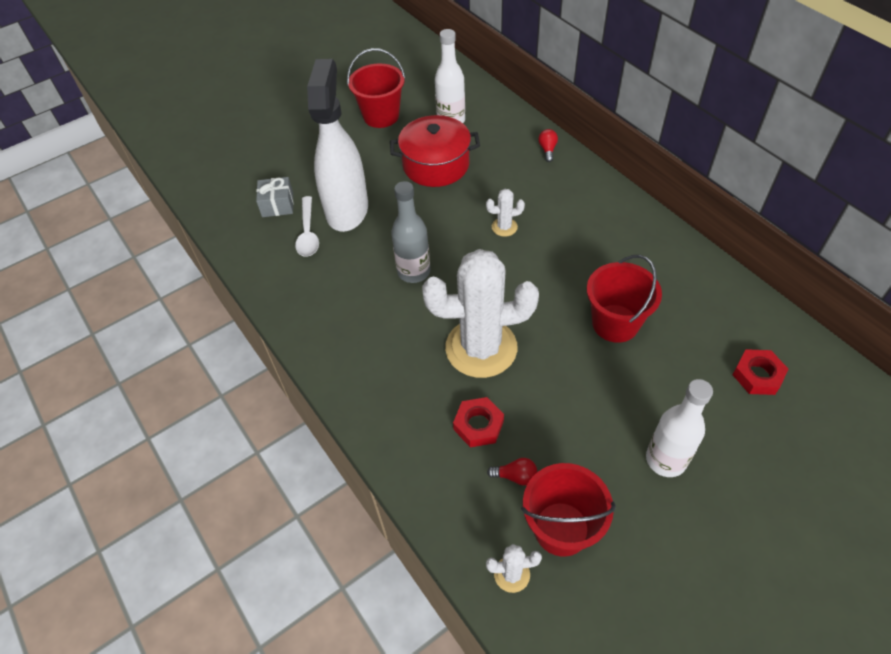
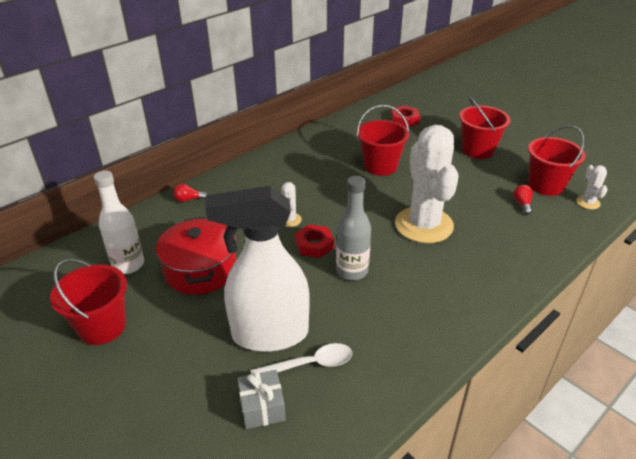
camera: 100 degrees left, 15 degrees down
red nut [453,397,504,447] -> red nut moved to [295,224,334,258]
white bottle [646,379,713,477] -> red bucket [459,96,511,159]

